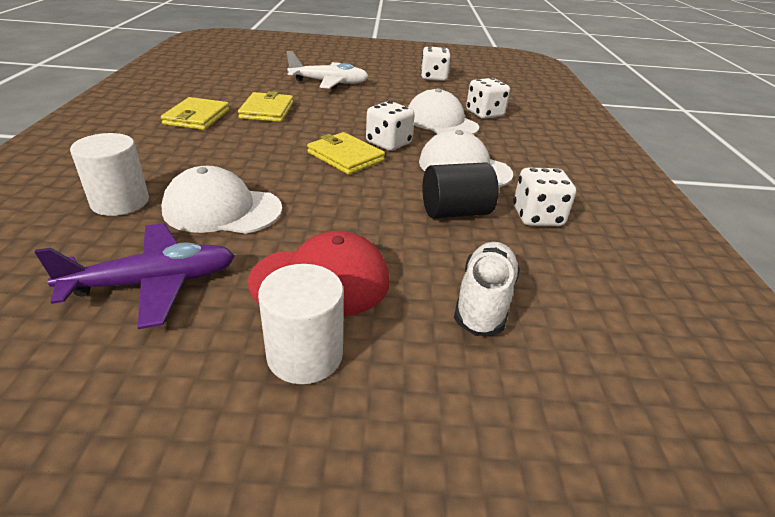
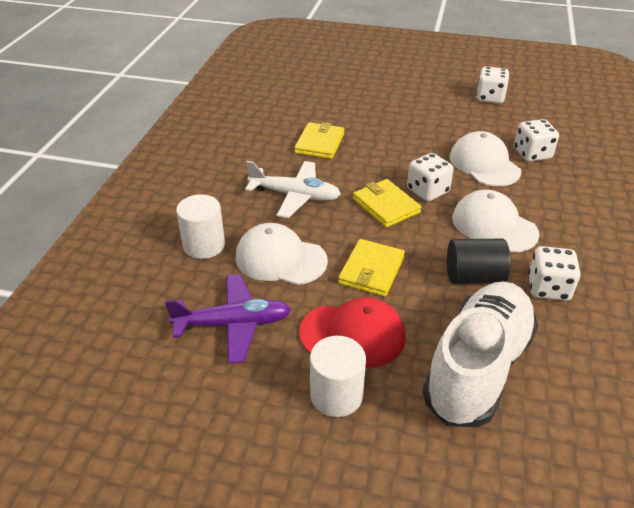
camera: 15 degrees right, 5 degrees up
yellow wallet [161,97,229,130] -> yellow wallet moved to [338,239,405,297]
white plane [287,51,369,89] -> white plane moved to [245,161,341,218]
white shoe [454,242,520,336] -> white shoe [422,281,538,427], size x1.80

